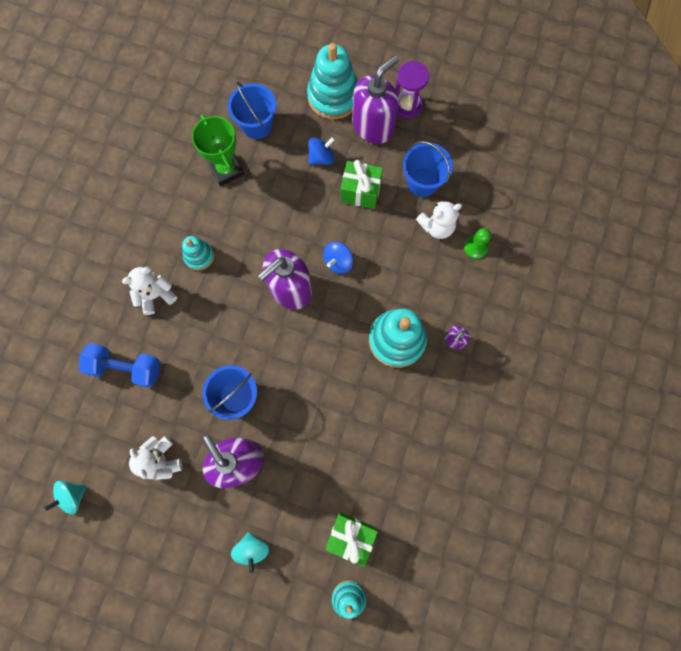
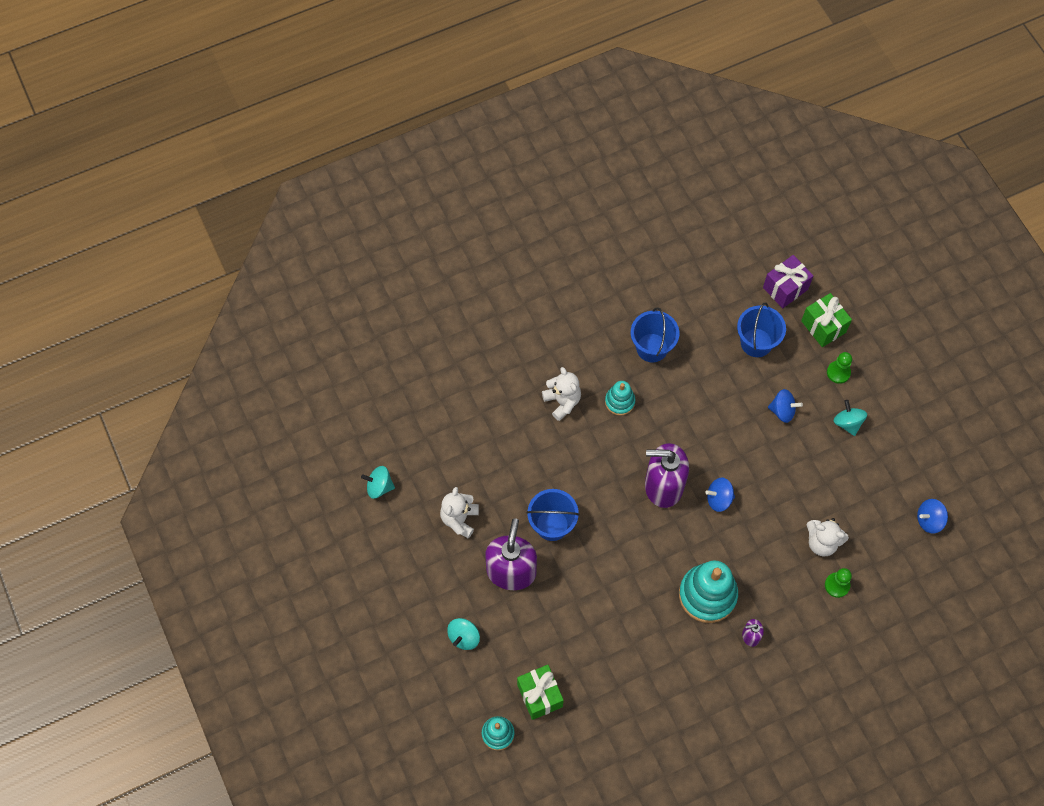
camera: 45 degrees right, 10 degrees down
blue dumbbell [79,343,160,388] -> none
white teddy bear [122,267,177,315] -> white teddy bear turned 45 degrees clockwise [542,367,581,421]
green trophy [192,114,244,186] -> none
turquoise stacking toy [307,43,358,119] -> green pawn [827,352,852,384]
green gift [341,160,383,209] -> green gift moved to [801,293,852,347]
purple soap dispenser [352,55,399,144] -> turquoise spinning top [833,400,867,436]
purple hourglass [395,61,429,118] -> none
blue bucket [403,141,453,197] -> blue bucket moved to [631,307,679,362]
none -> purple gift [763,255,813,308]
none -> blue spinning top [917,499,948,534]

